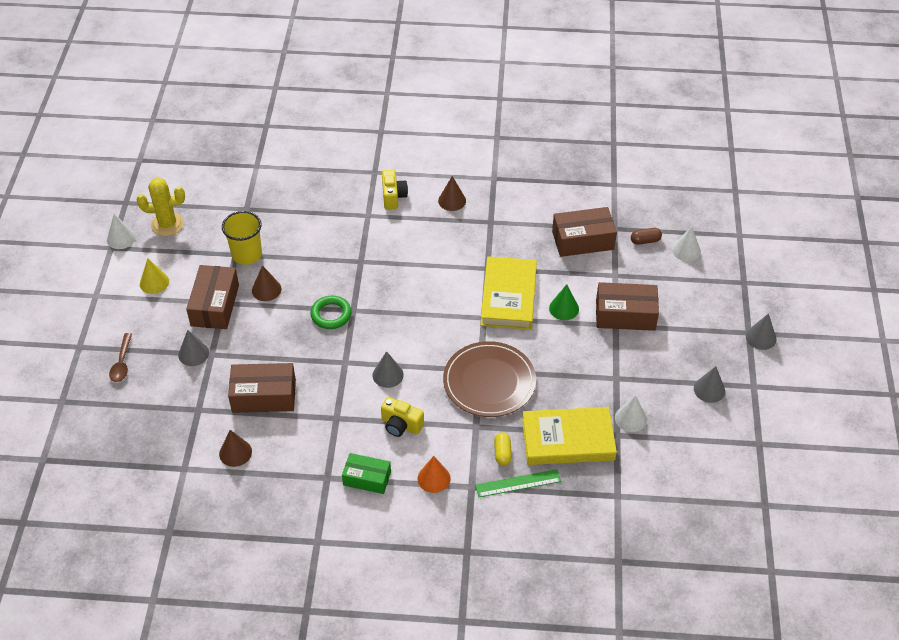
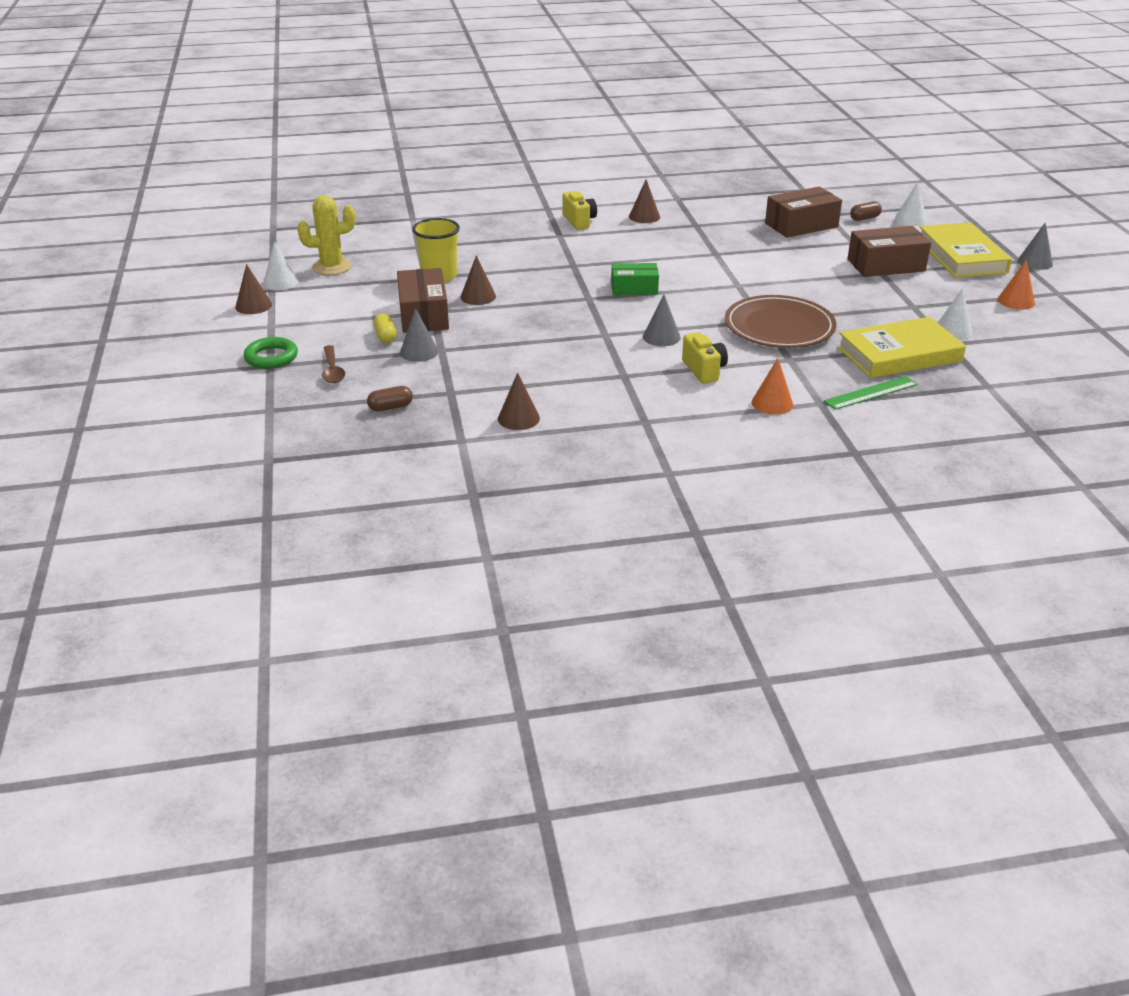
camera: 15 degrees left, 15 degrees down
yellow cone [140,258,169,294] -> none
brown box [228,363,296,413] -> none
green ring [310,296,352,329] -> green ring moved to [244,337,298,369]
green box [342,453,391,494] -> green box moved to [611,263,659,295]
yellow camera [381,397,424,437] -> yellow camera turned 120 degrees counterclockwise [682,332,728,384]
yellow book [481,257,537,330] -> yellow book moved to [920,222,1012,277]
yellow capsule [494,432,512,466] -> yellow capsule moved to [373,314,397,343]
green cone [549,284,579,320] -> none
grey cone [694,366,725,403] -> orange cone [998,260,1035,310]
none -> brown cone [235,264,272,314]
none -> brown capsule [367,386,413,411]

